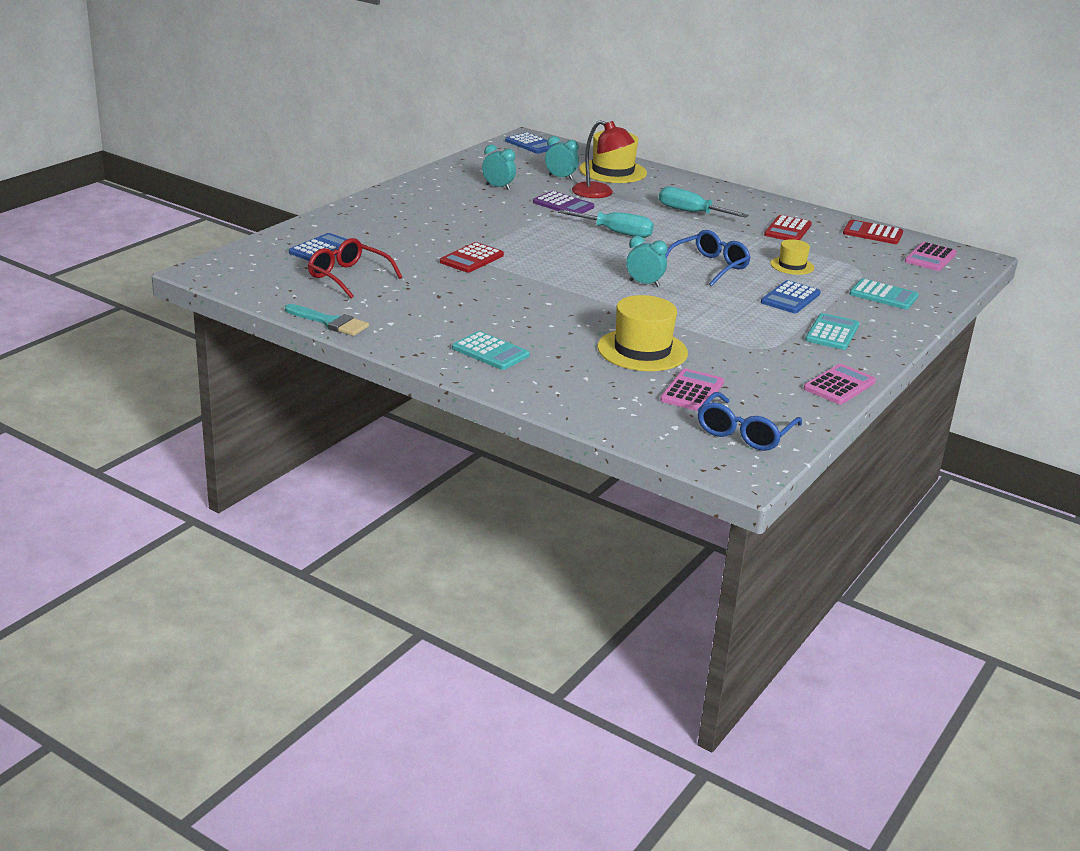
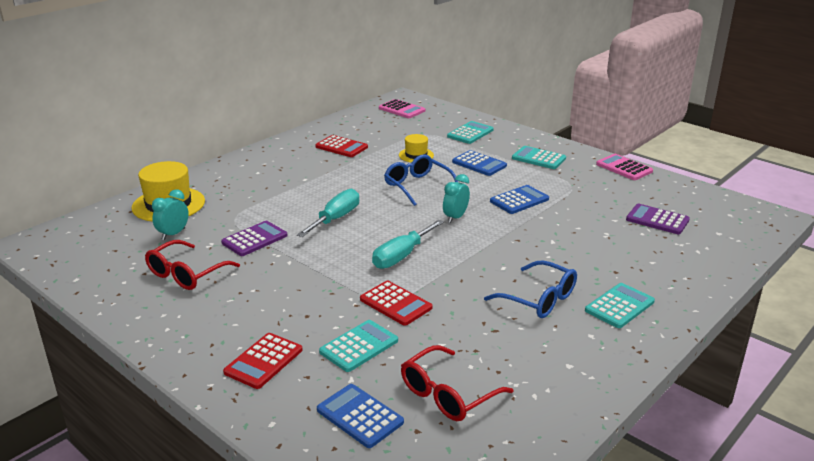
camera: 80 degrees left, 0 degrees up
turquoise brush [285,304,369,336] -> none
turquoise clock [482,144,516,190] -> red glasses [145,240,240,290]
blue calculator [505,132,556,154] -> blue calculator moved to [490,185,549,214]
red lamp [572,120,635,198] -> none
yellow hat [597,295,688,371] -> none
turquoise screwdriver [659,186,749,218] -> turquoise screwdriver moved to [372,220,444,269]
pink calculator [660,369,724,411] -> purple calculator [626,204,690,234]
blue glasses [698,392,802,451] -> blue glasses moved to [484,260,577,318]
red calculator [843,219,903,244] -> red calculator moved to [223,333,303,389]
none -> turquoise calculator [319,320,398,372]

